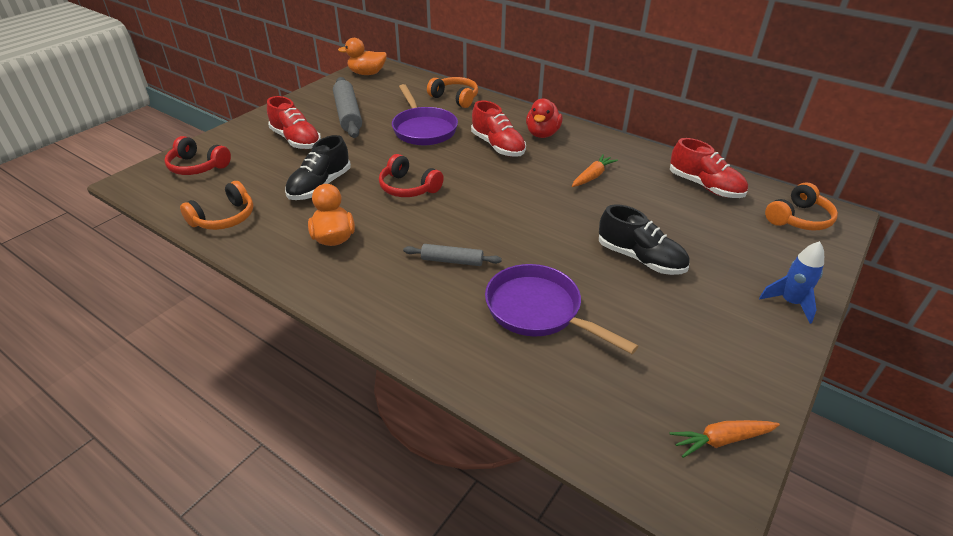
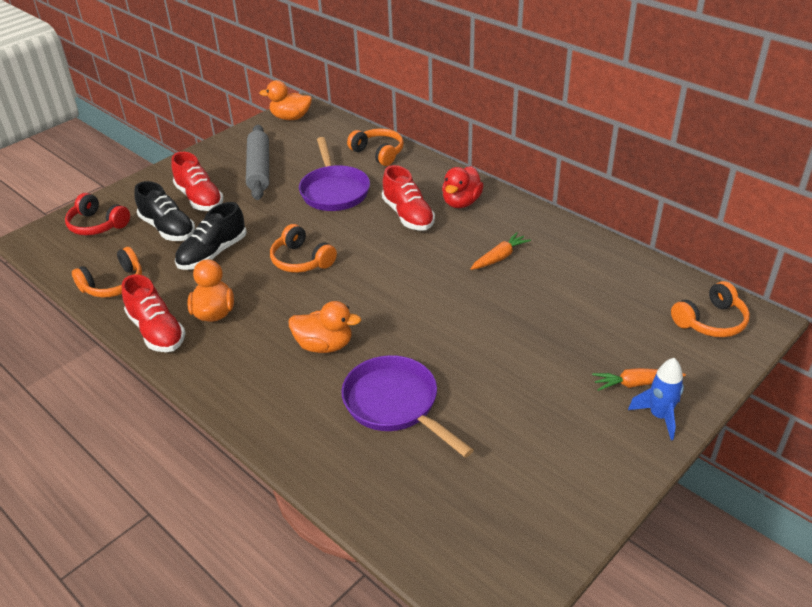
camera: 10 degrees right, 0 degrees up
red headphones [379,154,444,197] -> orange headphones [270,224,337,273]
grey rolling pin [403,244,502,266] -> orange duck [289,301,361,353]
black shoe [599,204,690,275] -> black shoe moved to [135,181,195,241]
red shoe [670,138,748,198] -> red shoe moved to [122,274,186,352]
orange carrot [670,420,780,458] -> orange carrot moved to [592,368,686,391]

